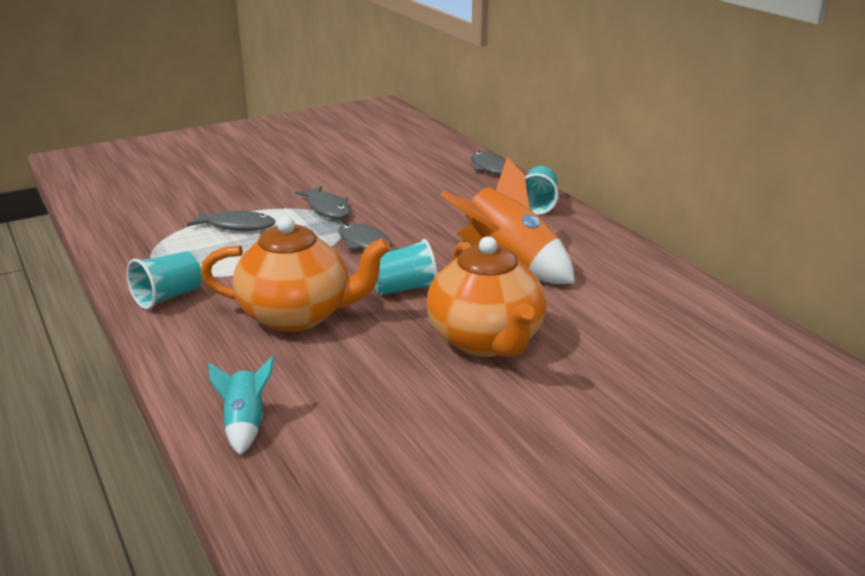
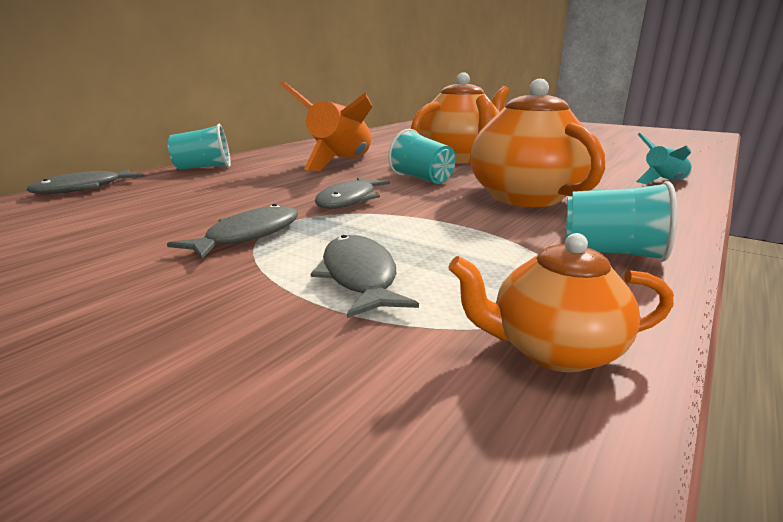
camera: 115 degrees left, 5 degrees down
none -> orange teapot [448,233,674,372]

